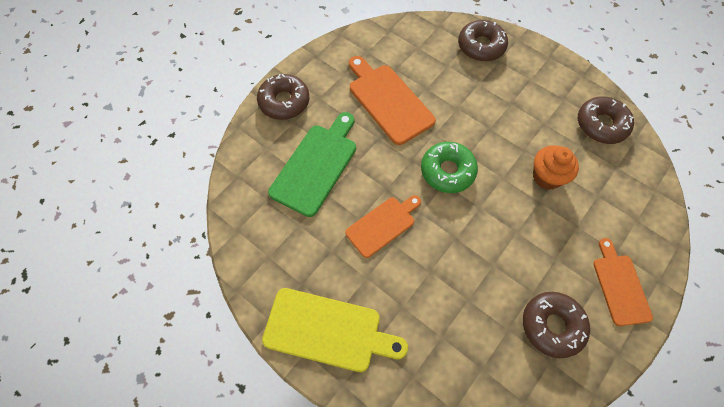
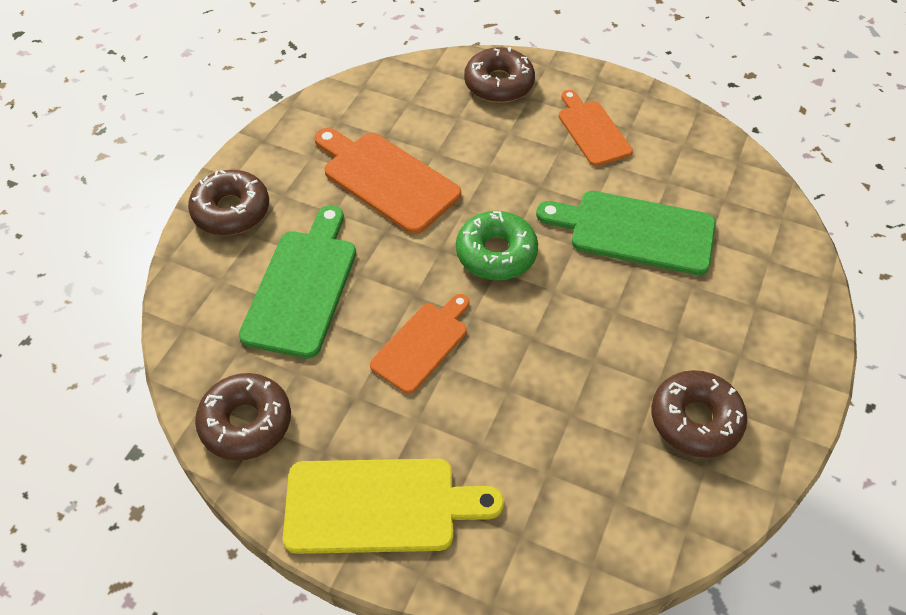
camera: 15 degrees left, 10 degrees down
orange cupcake [533,145,579,190] -> green cutting board [536,191,716,275]
brown donut [578,96,634,144] -> brown donut moved to [195,373,291,461]
orange cutting board [593,238,653,326] -> orange cutting board moved to [558,90,633,166]

